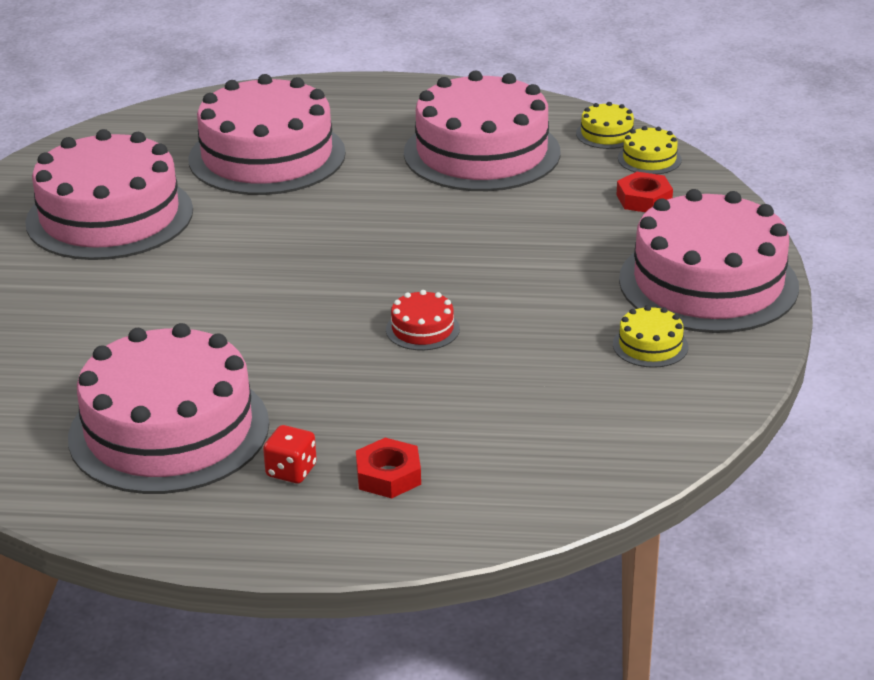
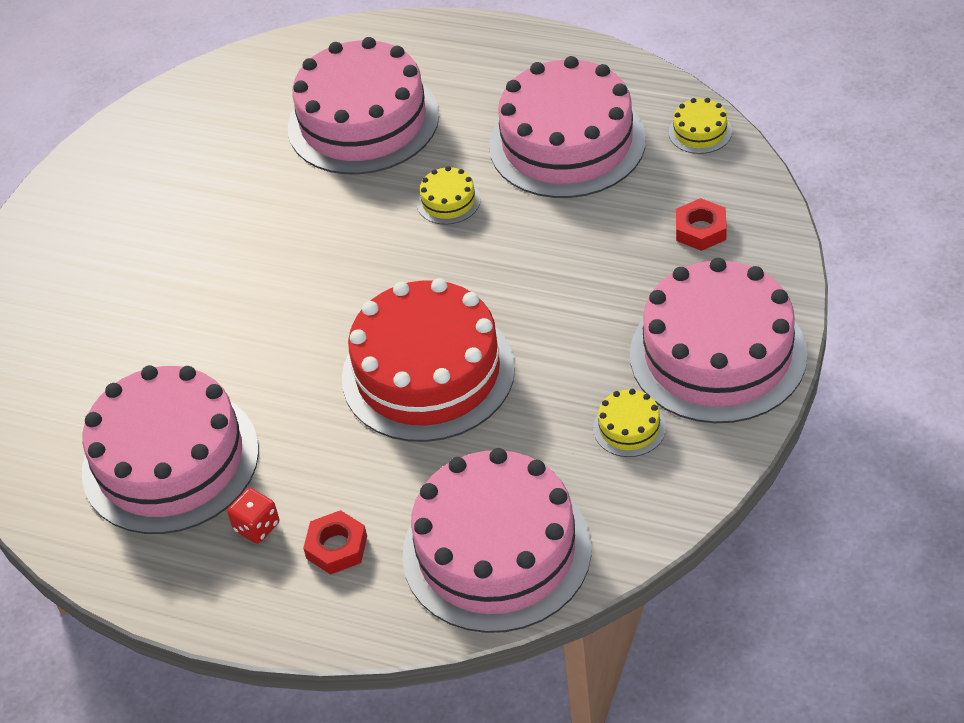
camera: 20 degrees right, 15 degrees up
pink cake [25,129,193,260] -> pink cake moved to [402,448,592,633]
red cake [386,290,460,350] -> red cake [342,278,515,442], size x2.49
yellow cake [618,126,682,174] -> yellow cake moved to [417,166,481,224]

